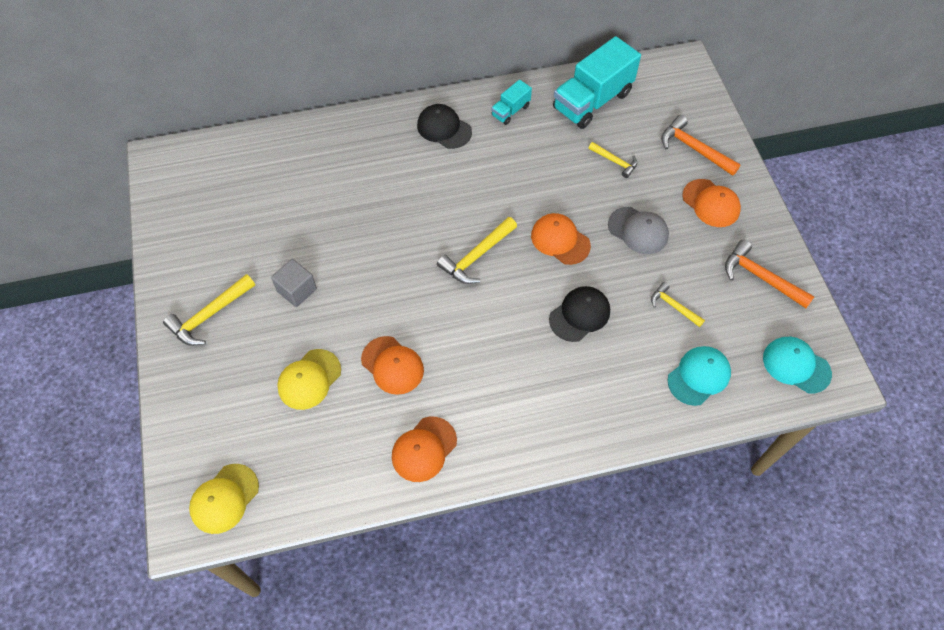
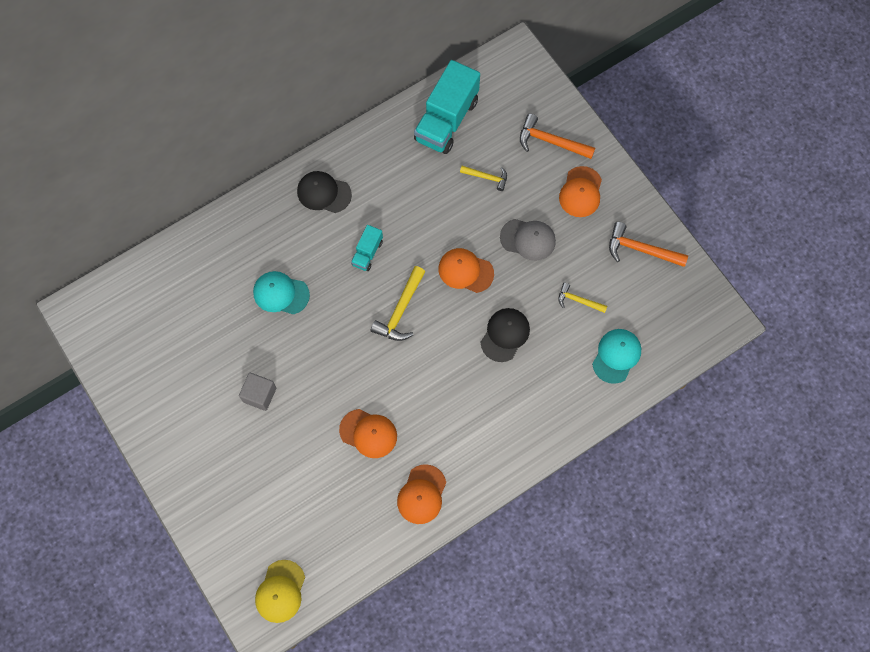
camera: 20 degrees left, 10 degrees up
yellow hammer [163,274,255,346] -> none
yellow cap [277,349,341,410] -> none
turquoise truck [491,80,532,125] -> turquoise truck moved to [351,225,383,271]
orange cap [682,179,741,227] -> orange cap turned 75 degrees clockwise [559,166,602,217]
turquoise cap [763,337,832,394] -> turquoise cap moved to [253,271,310,314]

